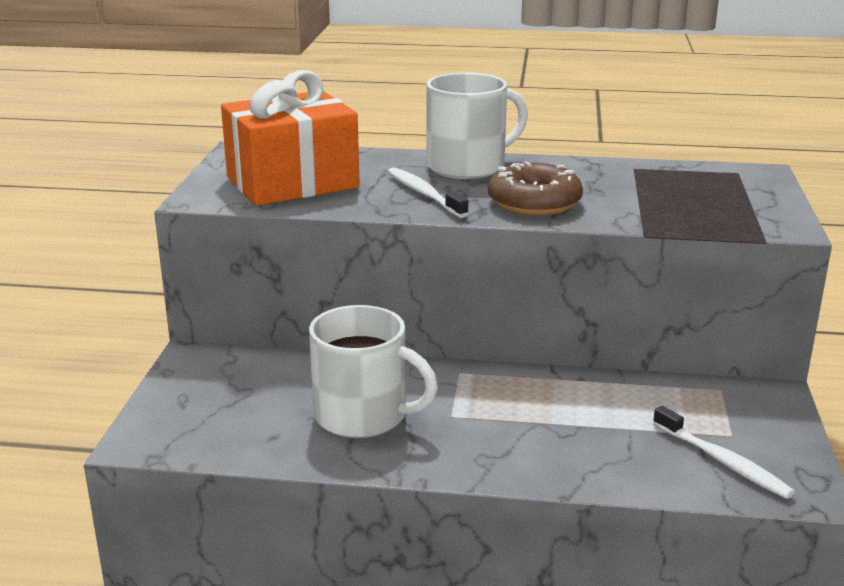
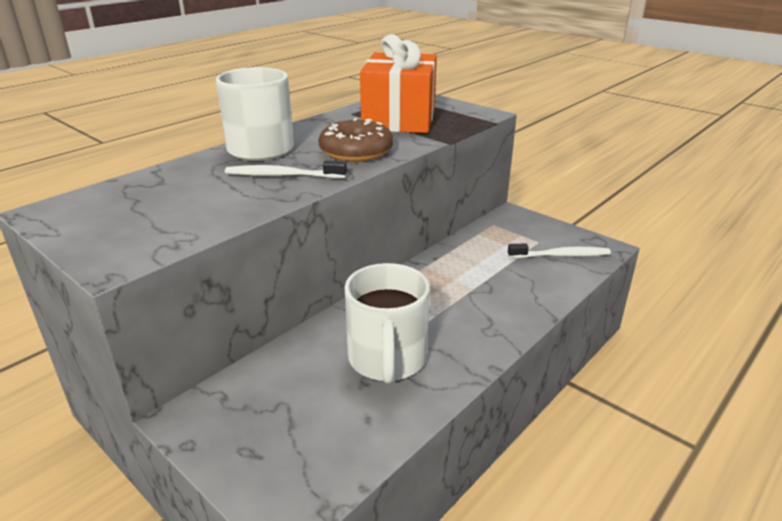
camera: 55 degrees left, 5 degrees up
orange gift [221,70,360,206] -> orange gift moved to [360,34,437,133]
white mug [309,305,438,438] -> white mug turned 120 degrees clockwise [345,263,430,384]

